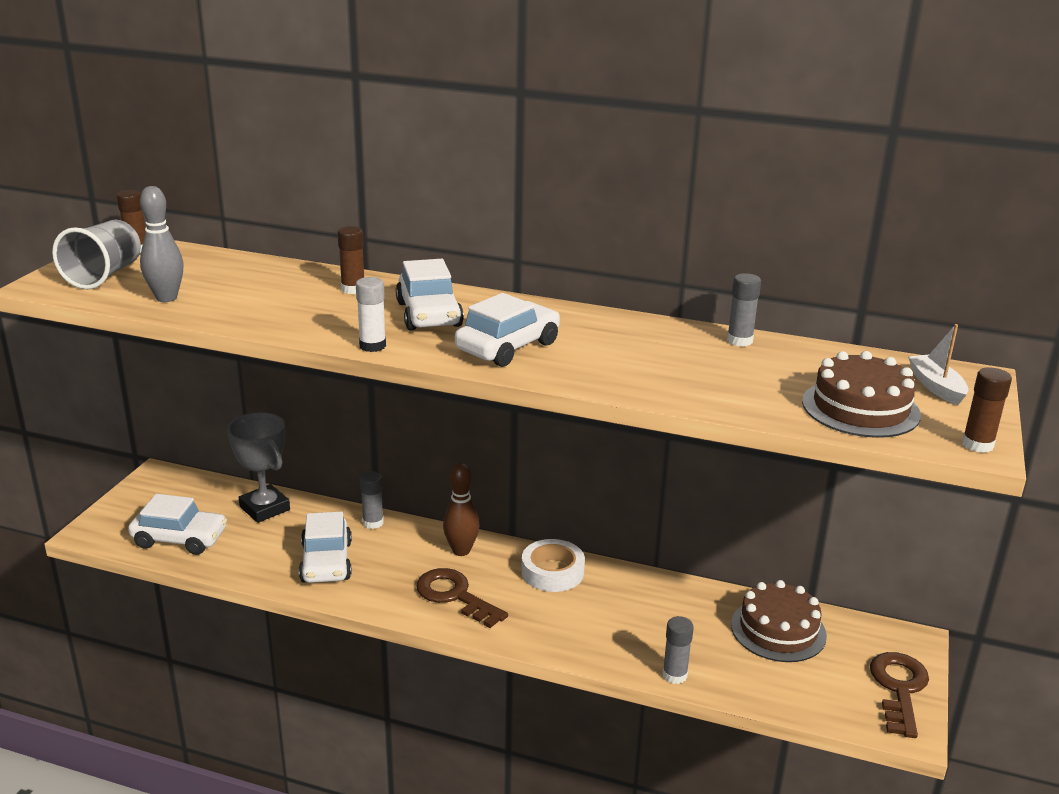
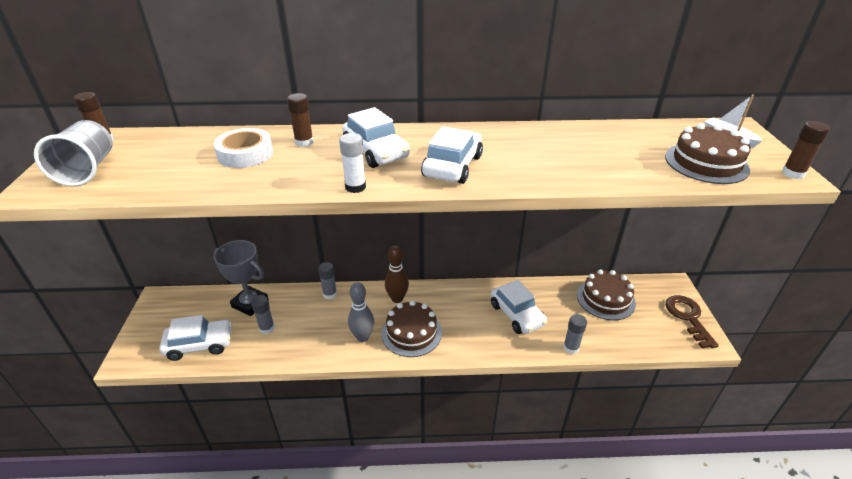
camera: 20 degrees left, 10 degrees up
grey bowling pin [140,186,184,302] -> grey bowling pin moved to [348,282,374,342]
white car [299,511,352,583] -> white car moved to [491,280,547,334]
brown key [416,568,508,628] -> brown cake [381,300,442,357]
white tape [521,539,585,592] -> white tape moved to [214,128,273,168]
grey glue stick [727,273,761,347] -> grey glue stick moved to [251,295,275,334]

